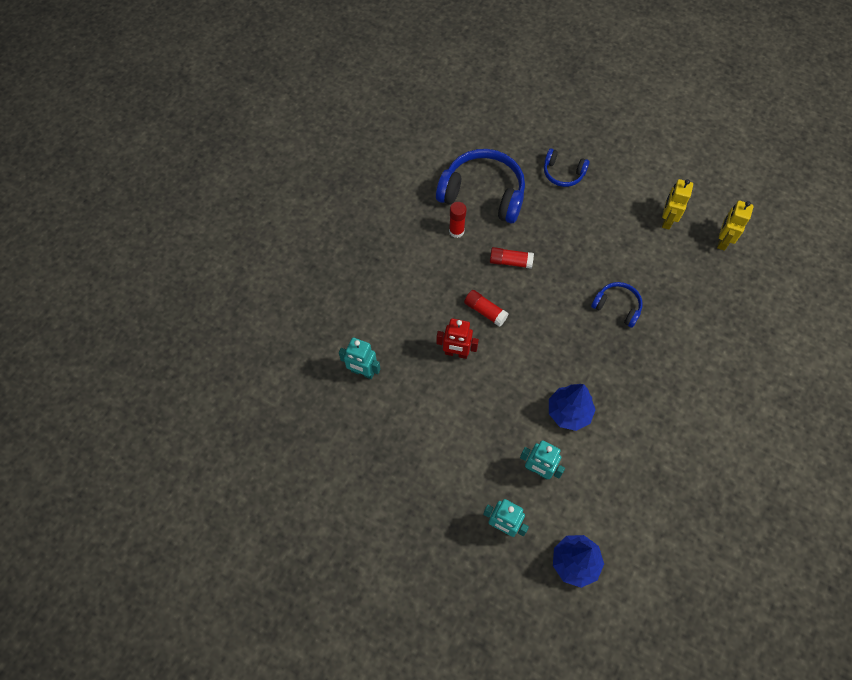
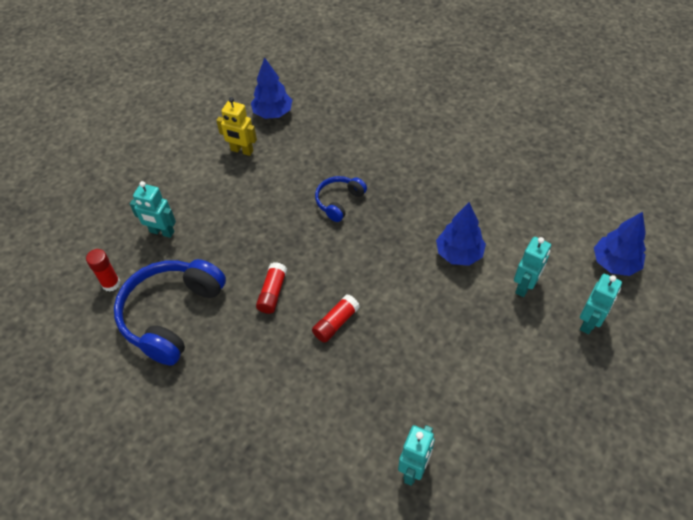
camera: 85 degrees left, 10 degrees down
red robot [436,318,479,359] -> none
red glue stick [449,202,467,238] -> red glue stick moved to [86,249,120,292]
blue headphones [544,148,590,187] -> turquoise robot [130,181,176,238]
yellow robot [717,201,754,251] -> blue tree [251,57,292,119]

